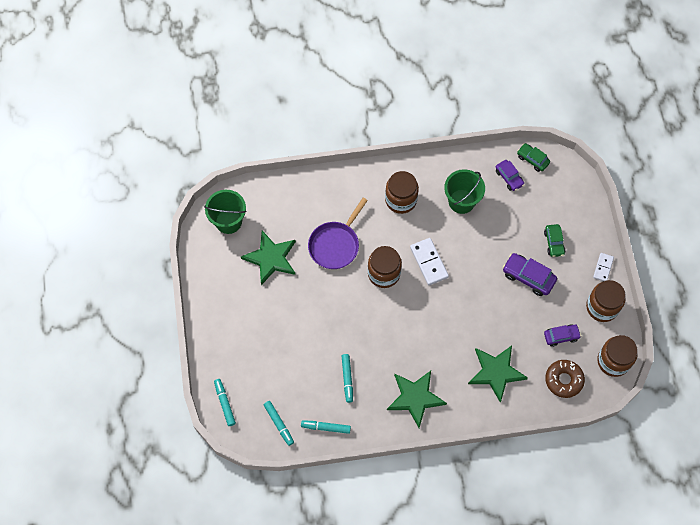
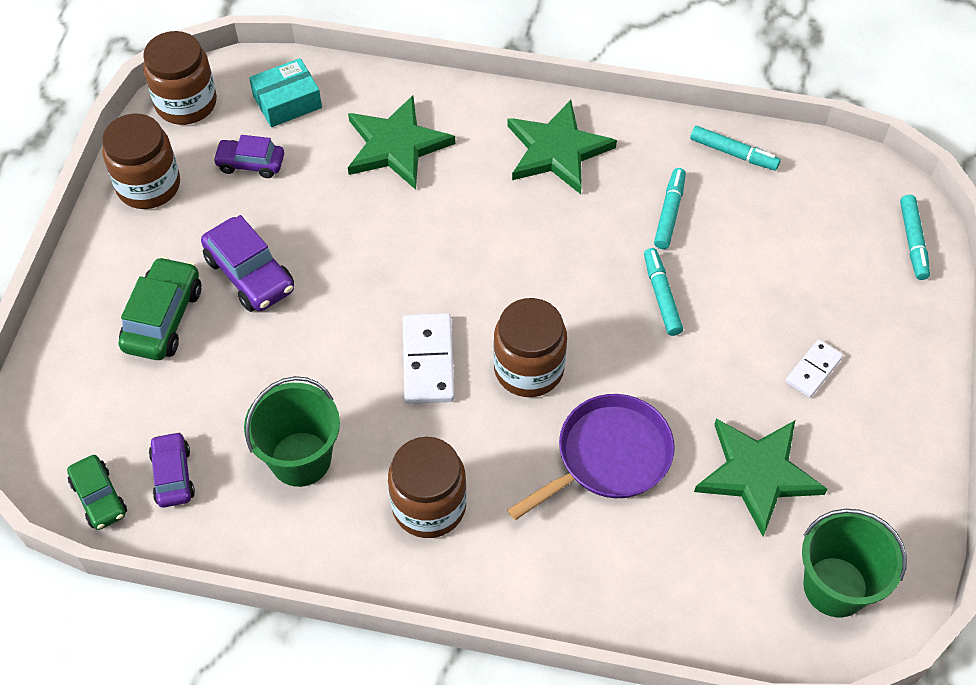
camera: 160 degrees left, 10 degrees down
turquoise marker [264,401,294,446] -> turquoise marker moved to [644,248,683,336]
green car [544,224,566,257] -> green car [118,256,201,360], size x1.53
brown donut [545,360,585,398] -> turquoise box [249,58,322,127]
white domino [593,253,614,281] -> white domino moved to [785,339,843,398]

